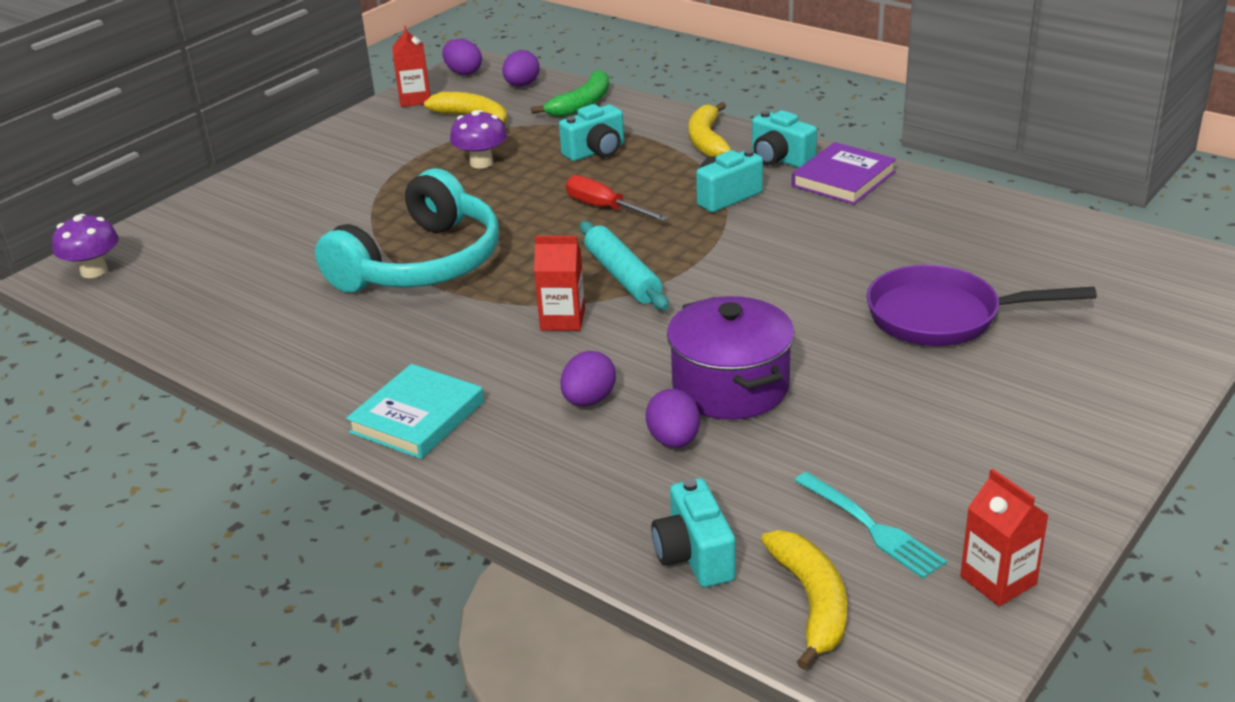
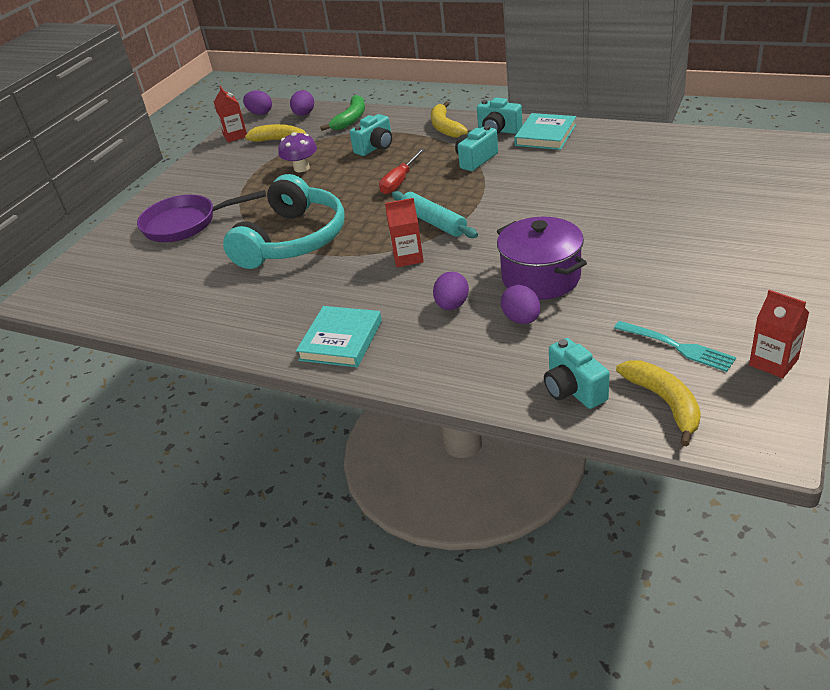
camera: 10 degrees left, 5 degrees up
purple mushroom [52,214,119,278] -> none
red screwdriver [566,175,668,222] -> red screwdriver turned 90 degrees counterclockwise [379,149,425,194]
purple book [792,142,896,205] -> turquoise book [514,113,576,150]
purple pan [867,265,1097,346] -> purple pan moved to [137,190,266,242]

